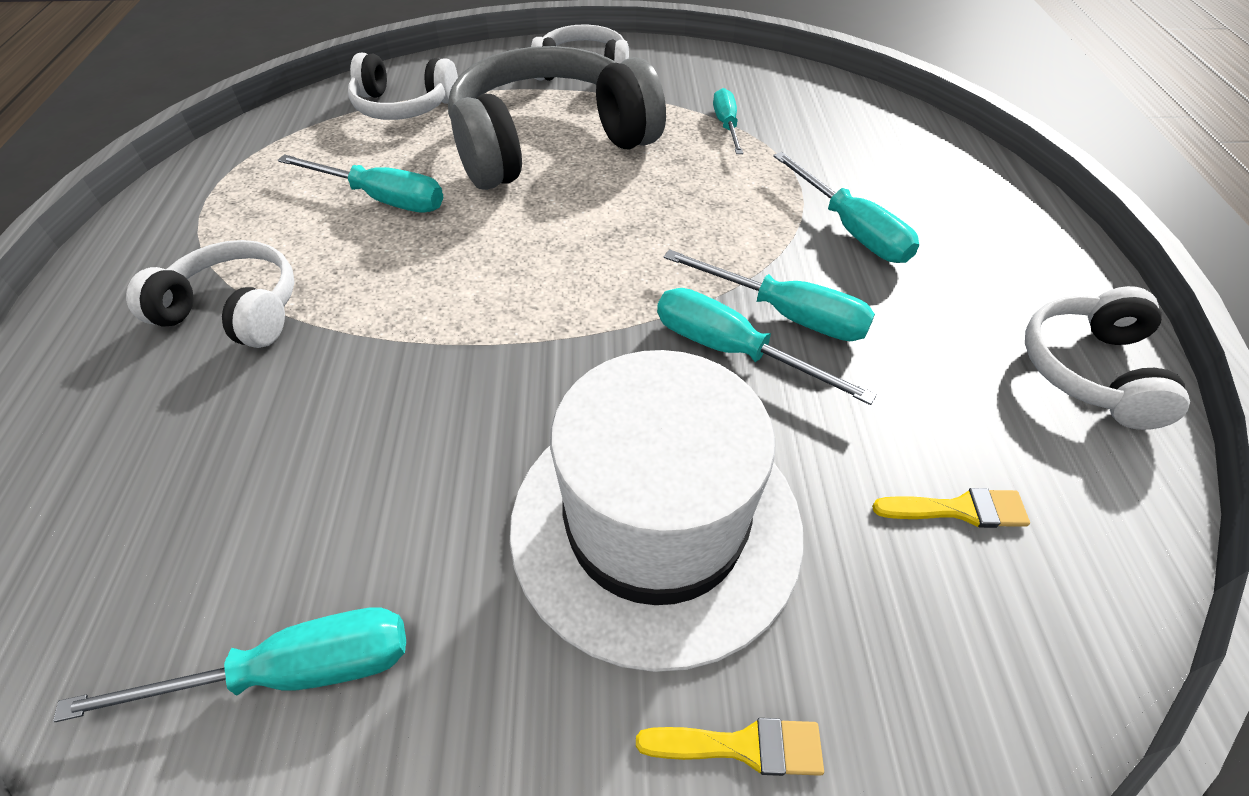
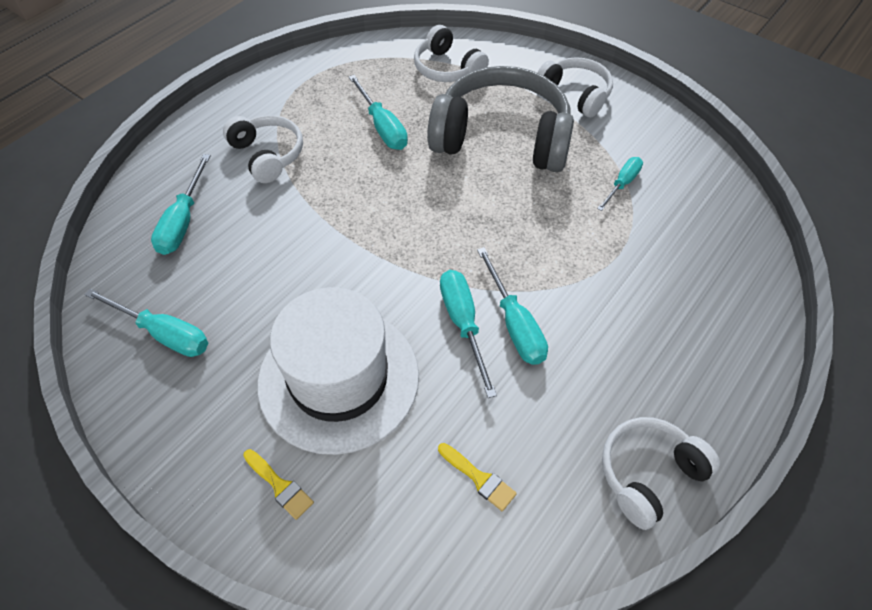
camera: 40 degrees right, 5 degrees up
turquoise screwdriver [773,152,919,263] -> turquoise screwdriver moved to [151,154,211,255]

